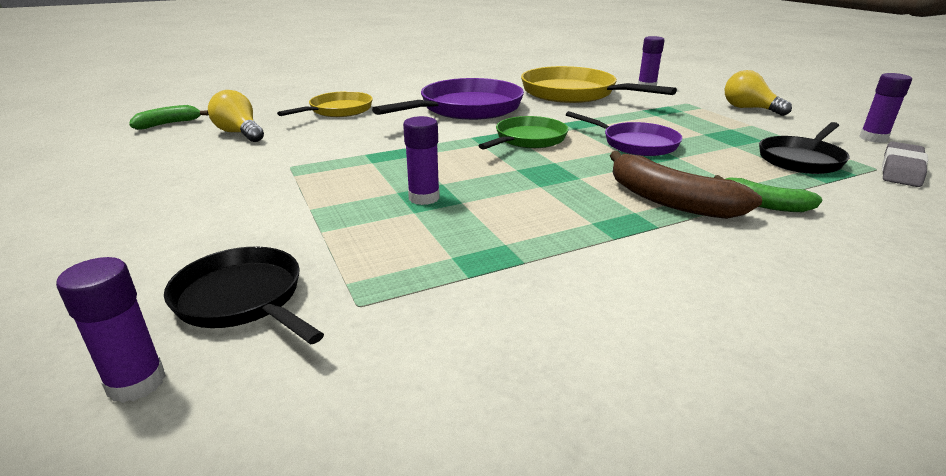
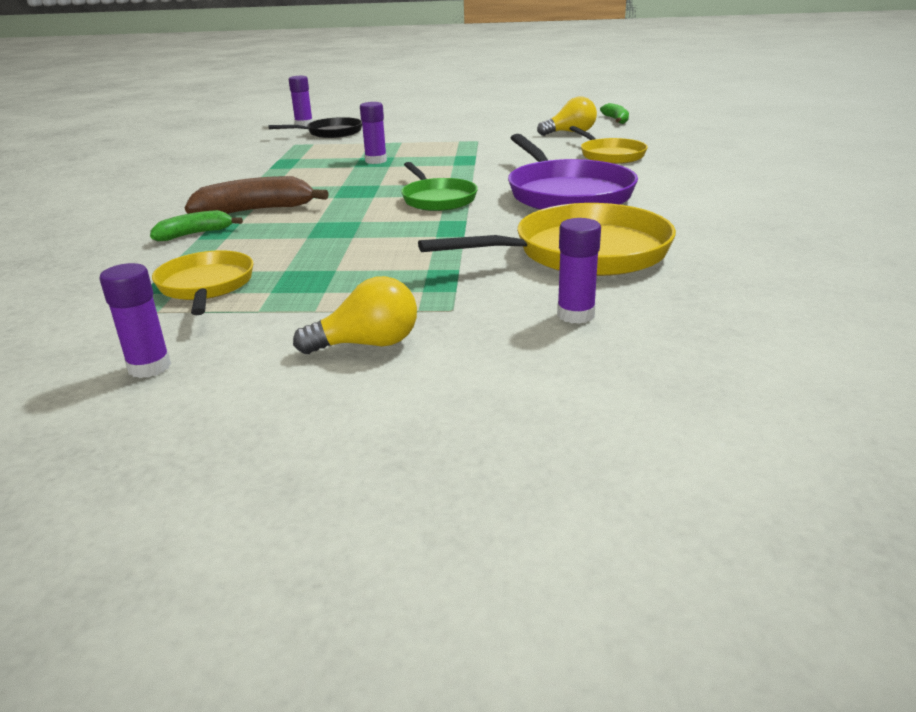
camera: 120 degrees right, 0 degrees up
purple pan [566,111,682,156] -> none
black pan [759,122,850,174] -> yellow pan [152,250,253,315]
grey eraser [882,142,928,187] -> none

